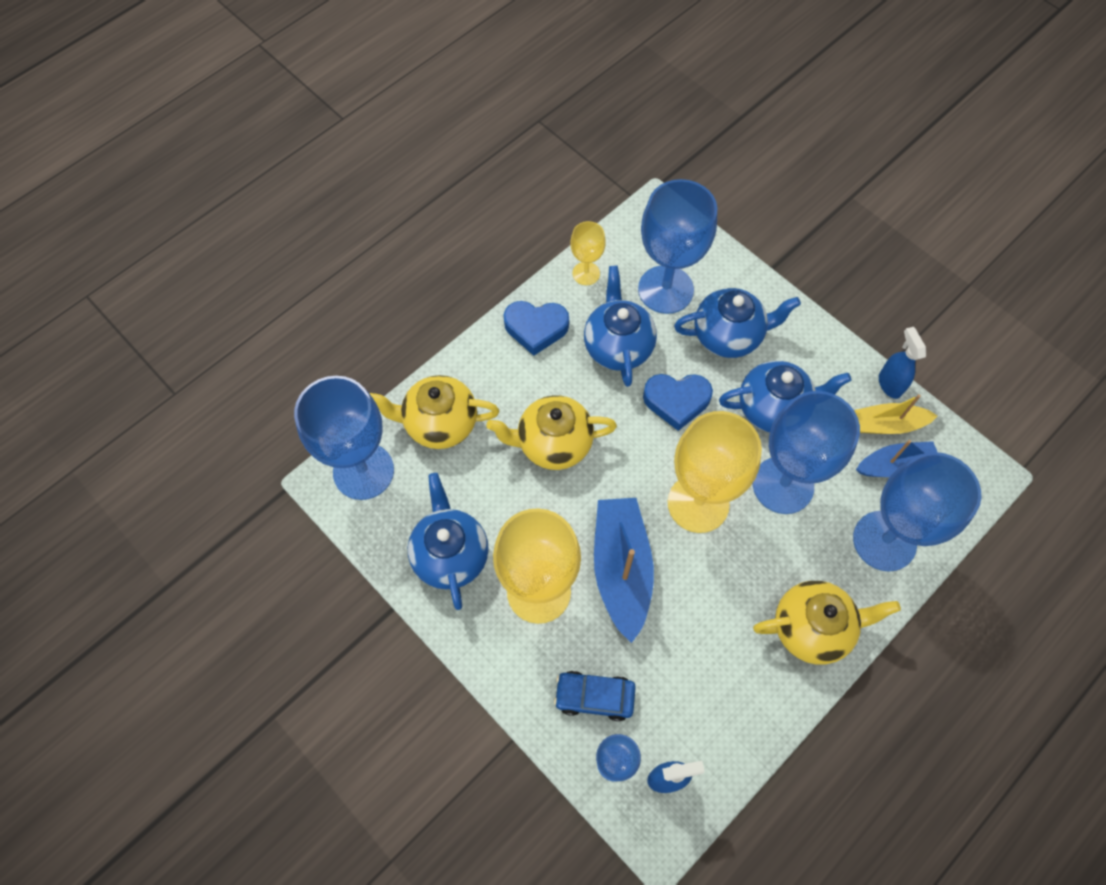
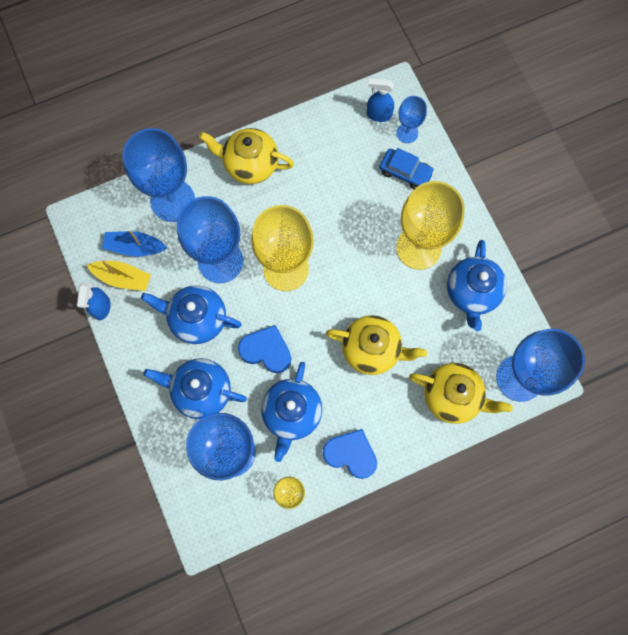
camera: 160 degrees left, 10 degrees up
blue boat [594,498,654,643] -> none

